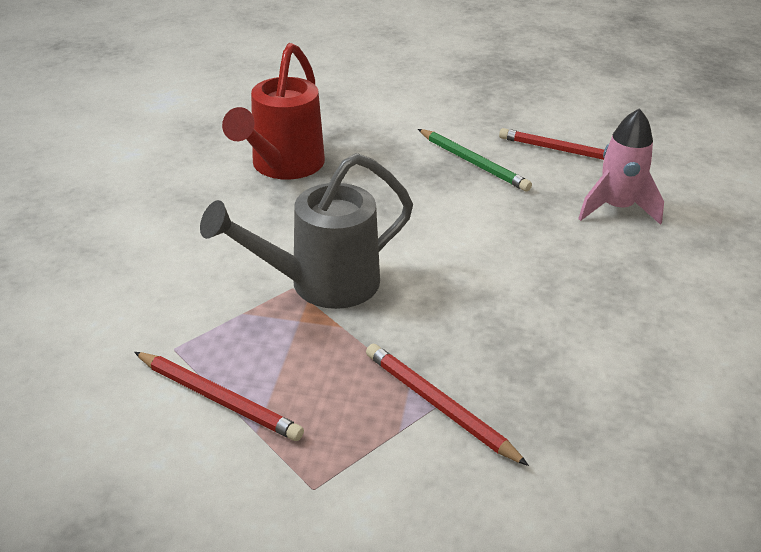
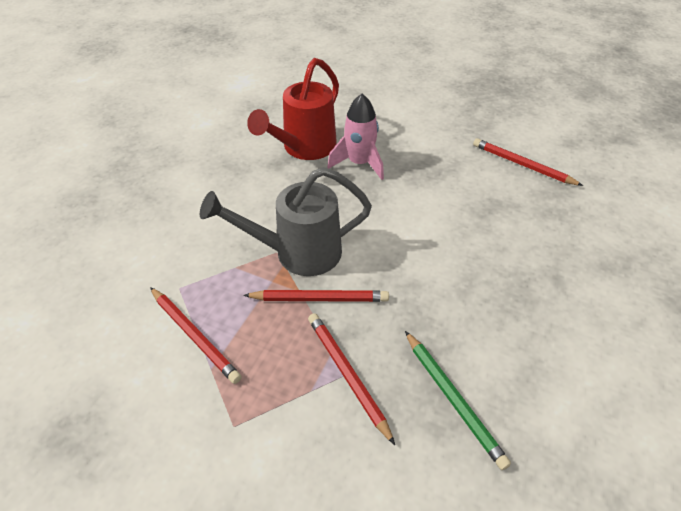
camera: 15 degrees right, 10 degrees up
green pencil [418,129,532,192] -> green pencil moved to [405,331,511,470]
pink rocket [578,108,664,225] -> pink rocket moved to [327,94,384,180]
none -> red pencil [243,290,389,302]

